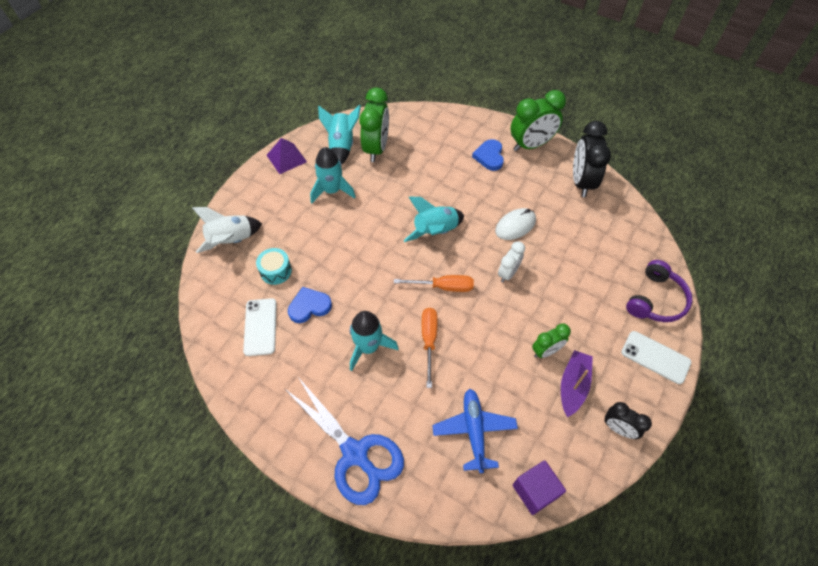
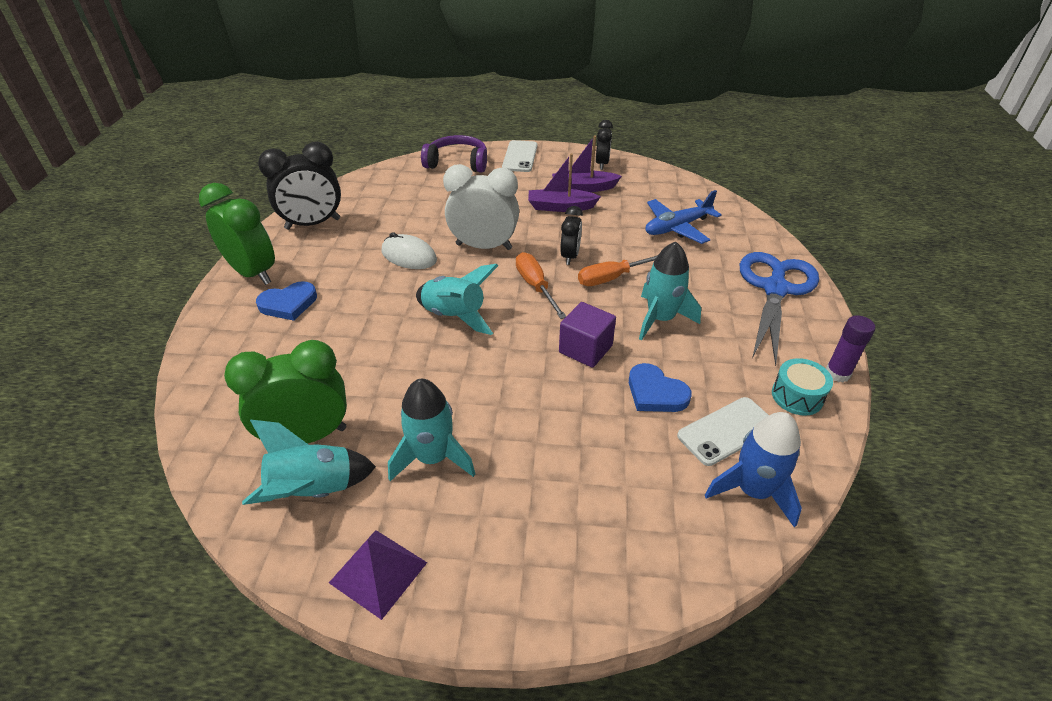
camera: 115 degrees left, 15 degrees down
white rocket [192,207,262,253] -> none
turquoise drum [256,248,292,285] -> turquoise drum moved to [772,358,833,415]
white clock [498,241,525,283] -> white clock [443,164,519,250], size x1.77
purple cube [513,460,566,515] -> purple cube moved to [559,302,616,368]
green clock [532,324,571,358] -> purple boat [528,153,601,212]
none -> black clock [560,206,583,265]
none -> blue rocket [705,412,802,528]
none -> purple glue stick [826,315,875,382]

